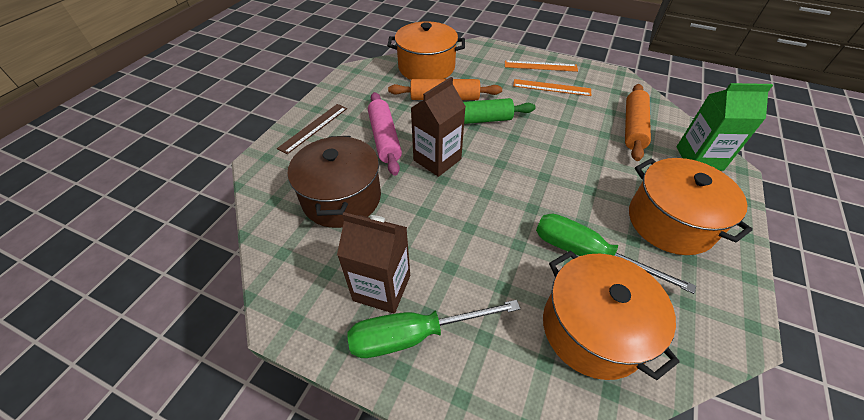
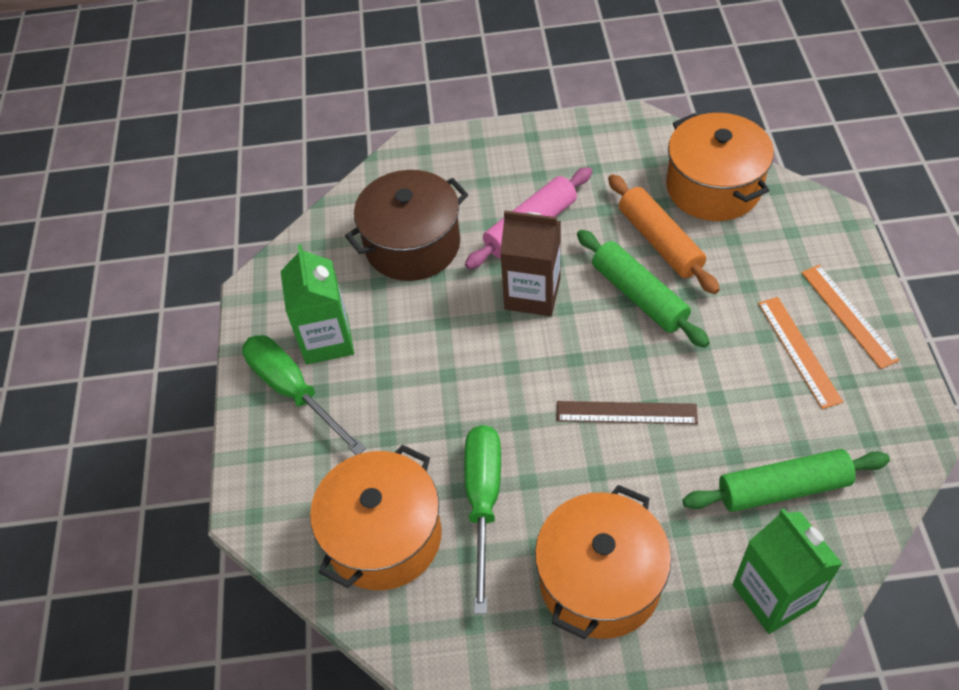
camera: 65 degrees right, 5 degrees up
brown ruler [277,104,347,154] -> brown ruler moved to [557,401,698,424]
brown carton [337,212,410,314] -> green carton [280,244,354,365]
orange rolling pin [625,84,651,161] -> green rolling pin [683,449,890,512]

